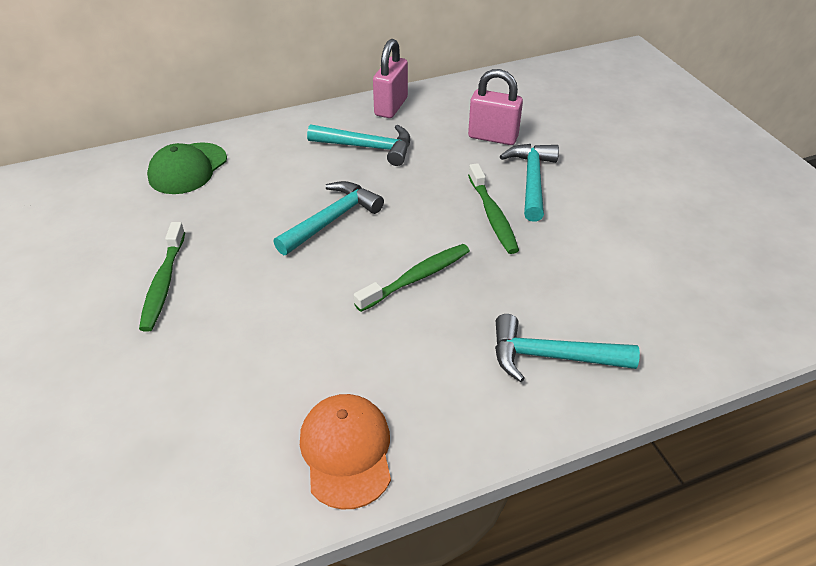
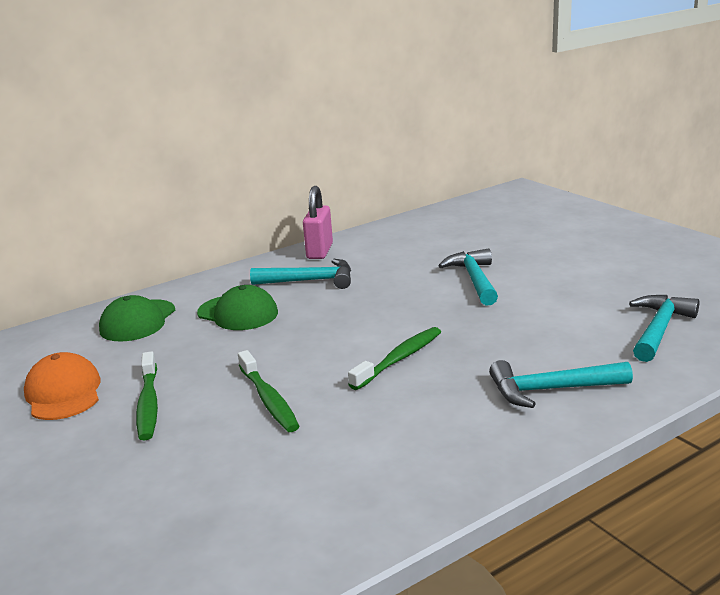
camera: 10 degrees left, 20 degrees down
turquoise hammer [274,181,384,255] -> turquoise hammer moved to [629,295,699,362]
orange cap [300,394,391,510] -> orange cap moved to [24,352,101,420]
pink padlock [468,69,523,145] -> none
green toothbrush [468,163,519,254] -> green toothbrush moved to [238,350,300,432]
none -> green cap [197,285,278,330]

